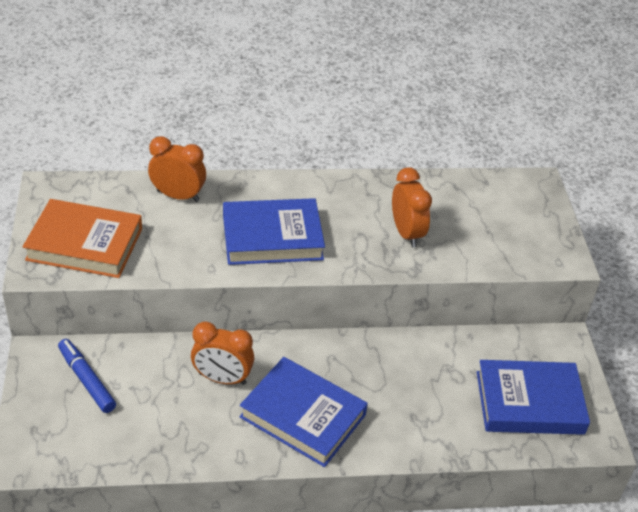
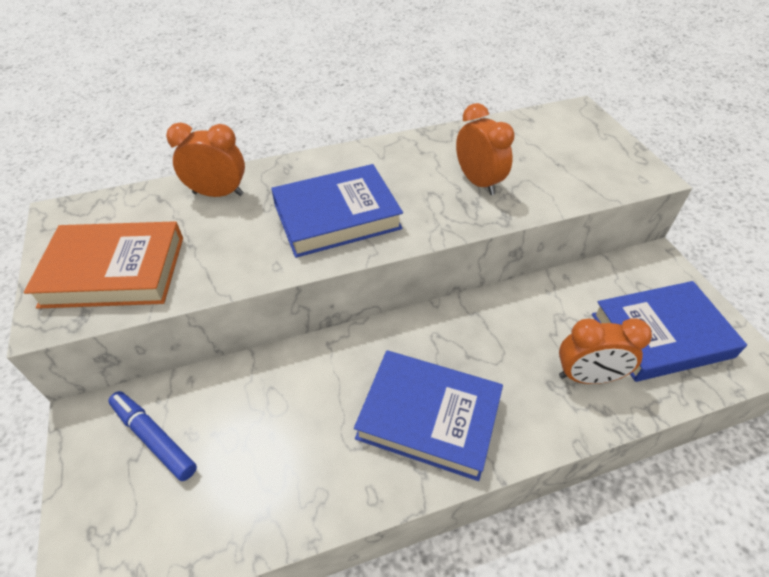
camera: 10 degrees left, 5 degrees up
orange clock [191,321,254,385] -> orange clock moved to [559,318,652,384]

